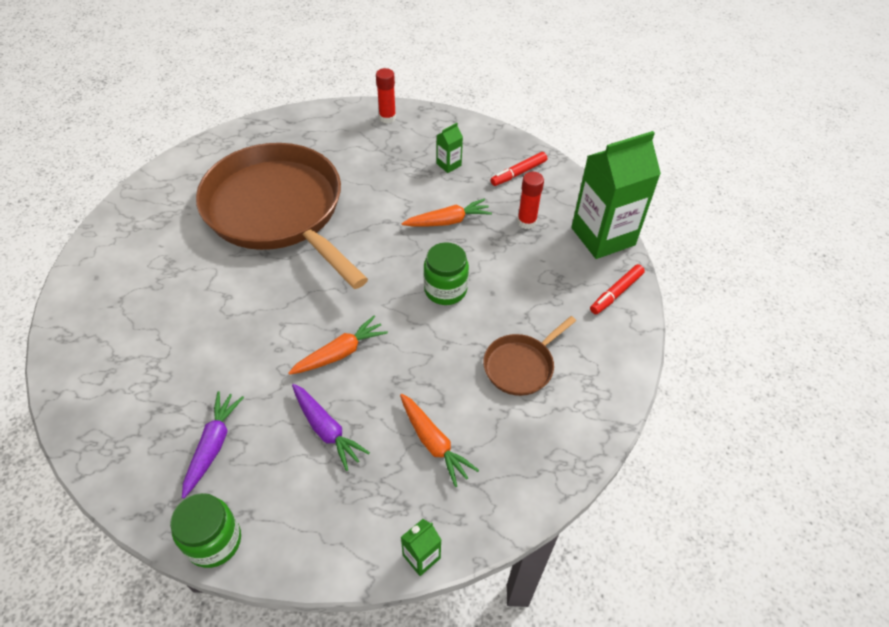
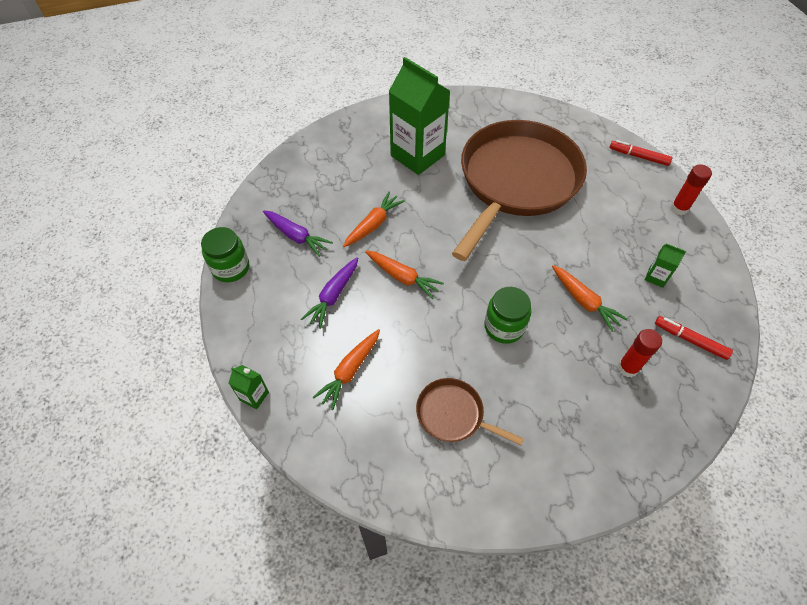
camera: 70 degrees right, 5 degrees up
purple carrot [182,391,244,498] -> purple carrot turned 45 degrees clockwise [263,210,333,257]
green carton [571,131,661,259] -> green carton moved to [388,57,450,175]
red marker [590,264,645,314] -> red marker moved to [610,140,672,166]
none -> orange carrot [343,192,405,247]

